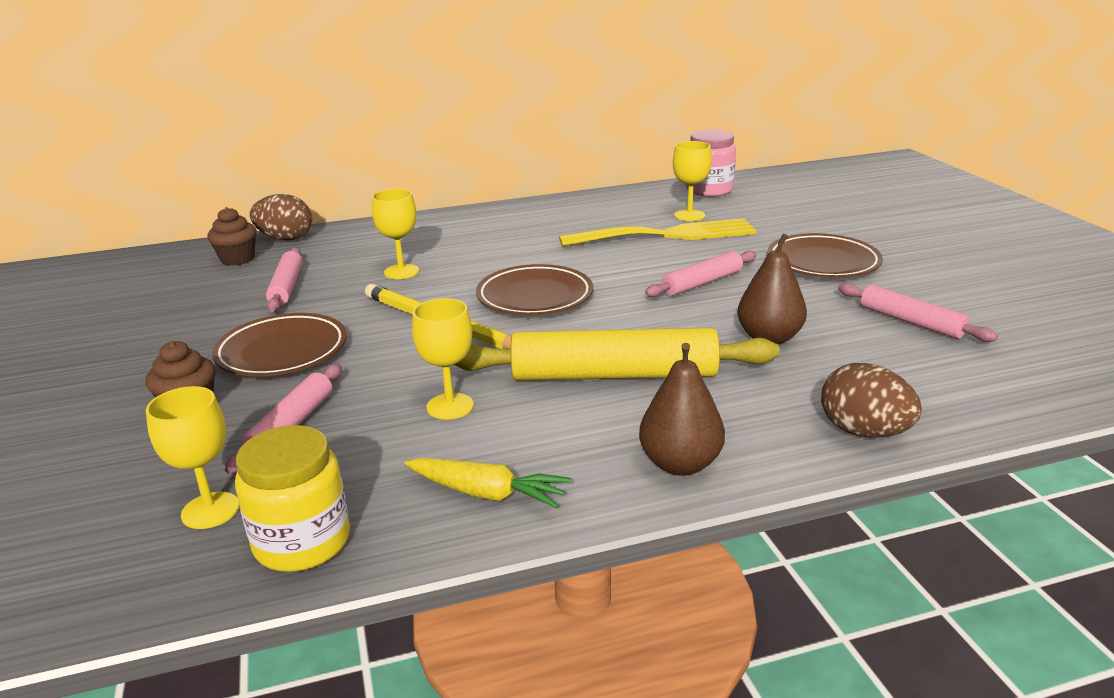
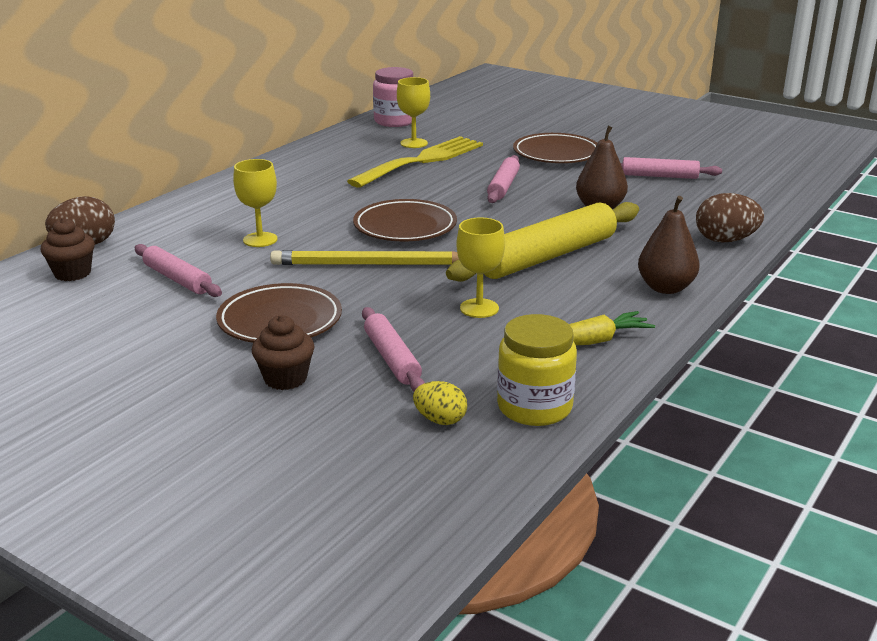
camera: 40 degrees left, 0 degrees up
yellow goblet [146,386,239,529] -> yellow egg [413,381,467,425]

